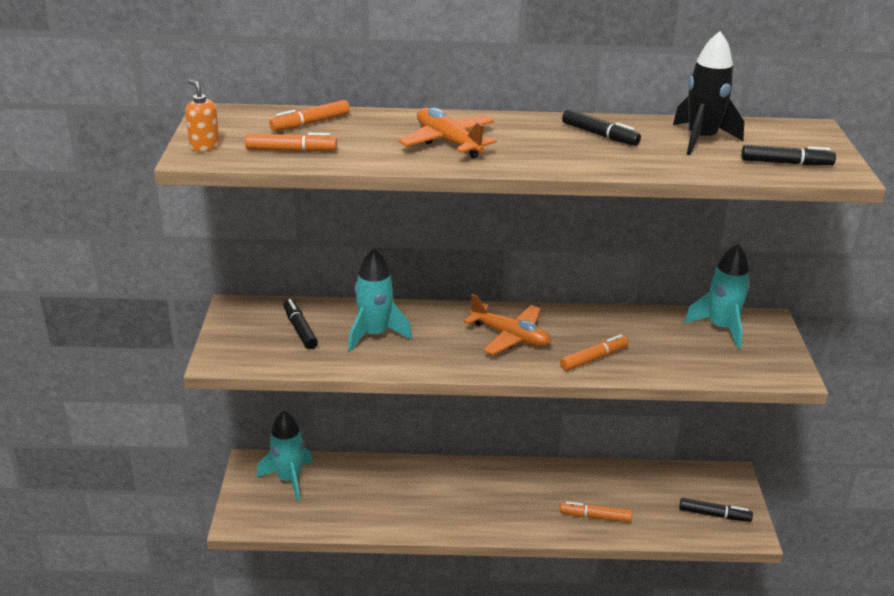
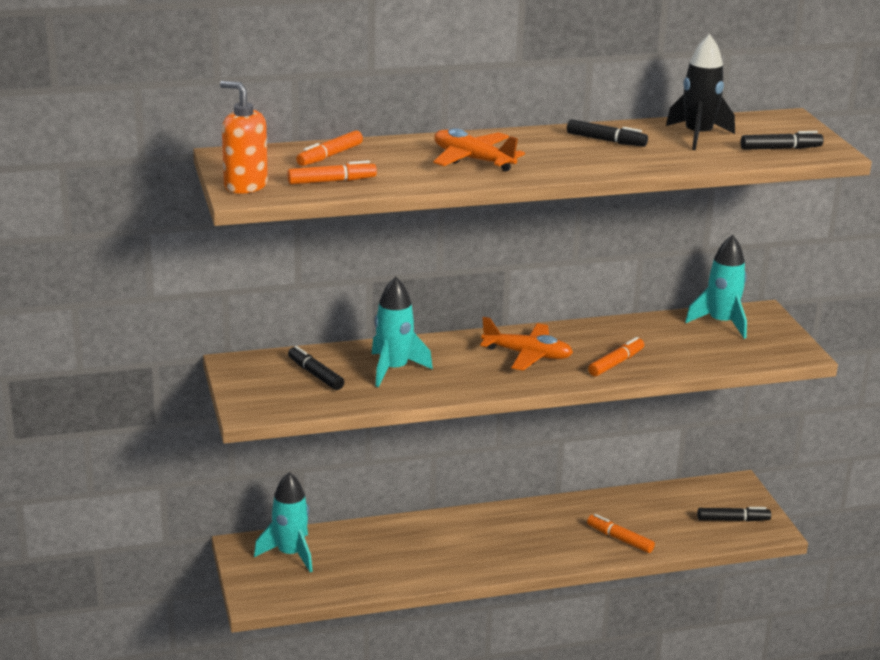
camera: 15 degrees left, 5 degrees down
orange soap dispenser [185,79,220,152] -> orange soap dispenser [220,81,268,194], size x1.59
orange marker [560,501,632,522] -> orange marker turned 45 degrees clockwise [587,514,655,553]

